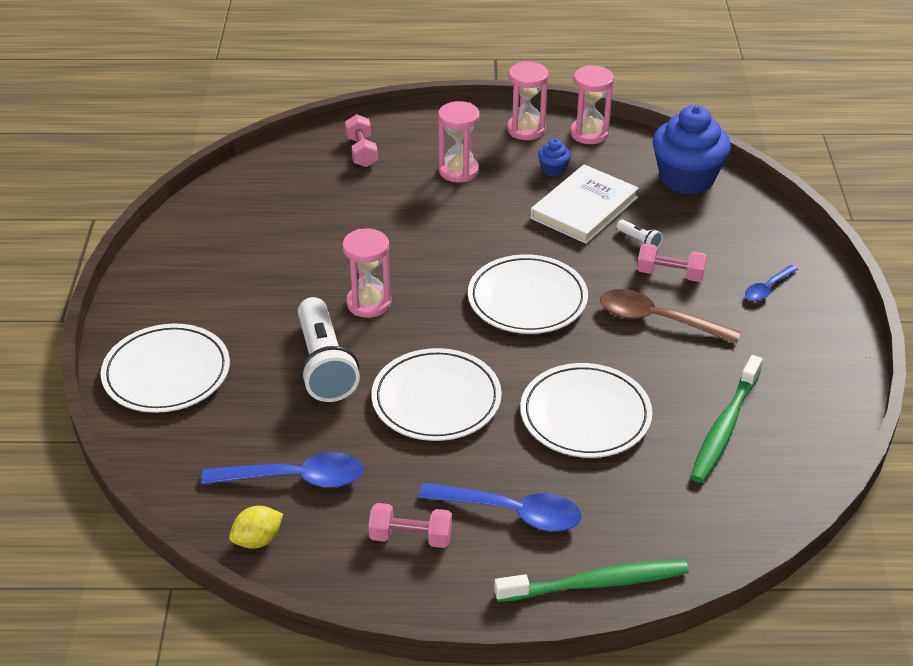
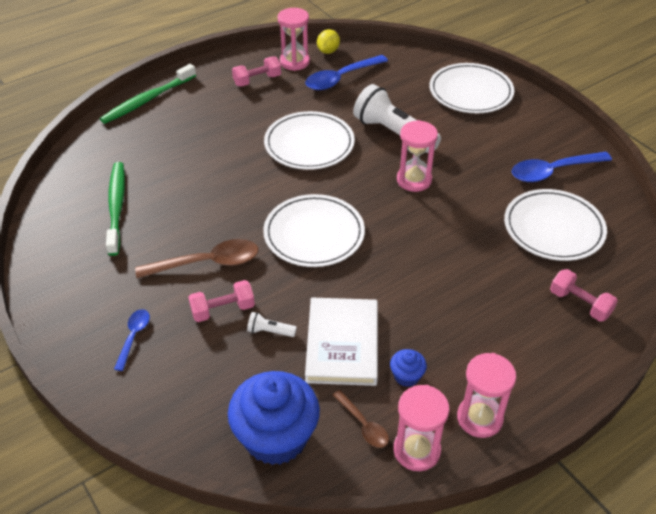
camera: 145 degrees right, 5 degrees up
blue spoon [418,483,581,532] -> blue spoon moved to [512,151,612,182]
pink hourglass [438,101,480,182] -> pink hourglass moved to [278,8,310,71]
white plate [520,363,652,458] -> white plate moved to [504,189,607,261]
none -> brown spoon [333,390,389,448]

